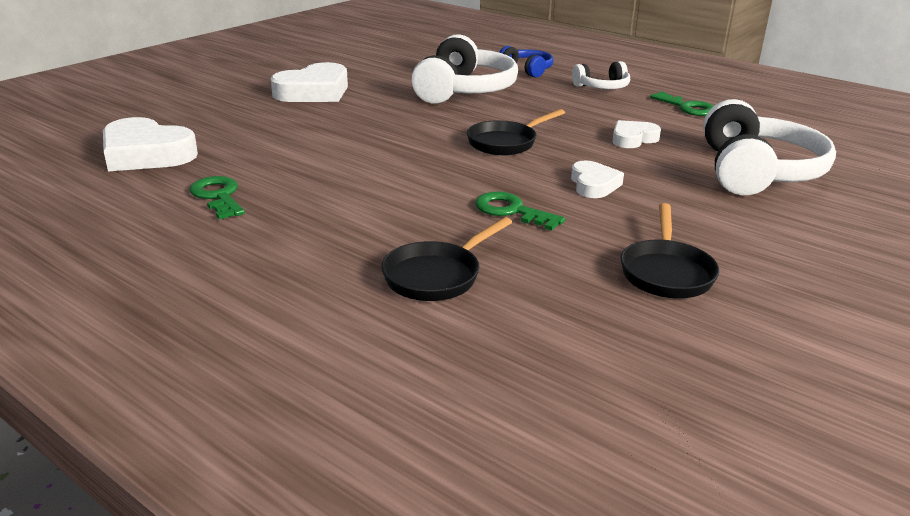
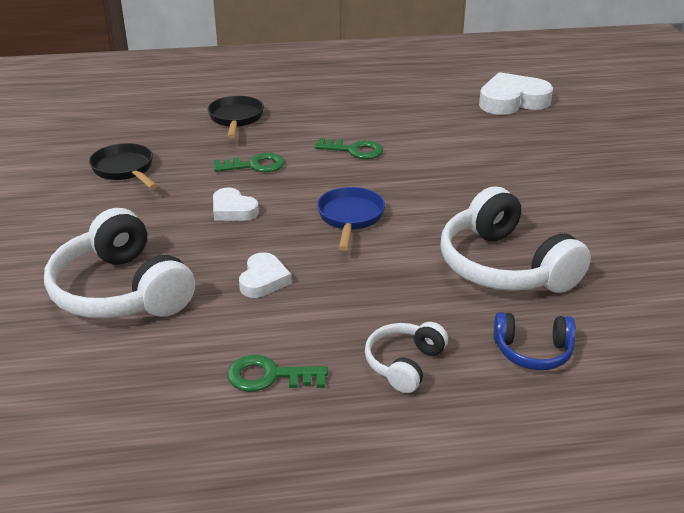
camera: 135 degrees right, 5 degrees up
green key [190,176,245,219] -> green key moved to [314,138,383,159]
white heart [271,62,348,102] -> none
black pan [467,109,565,155] -> blue pan [317,187,385,251]

